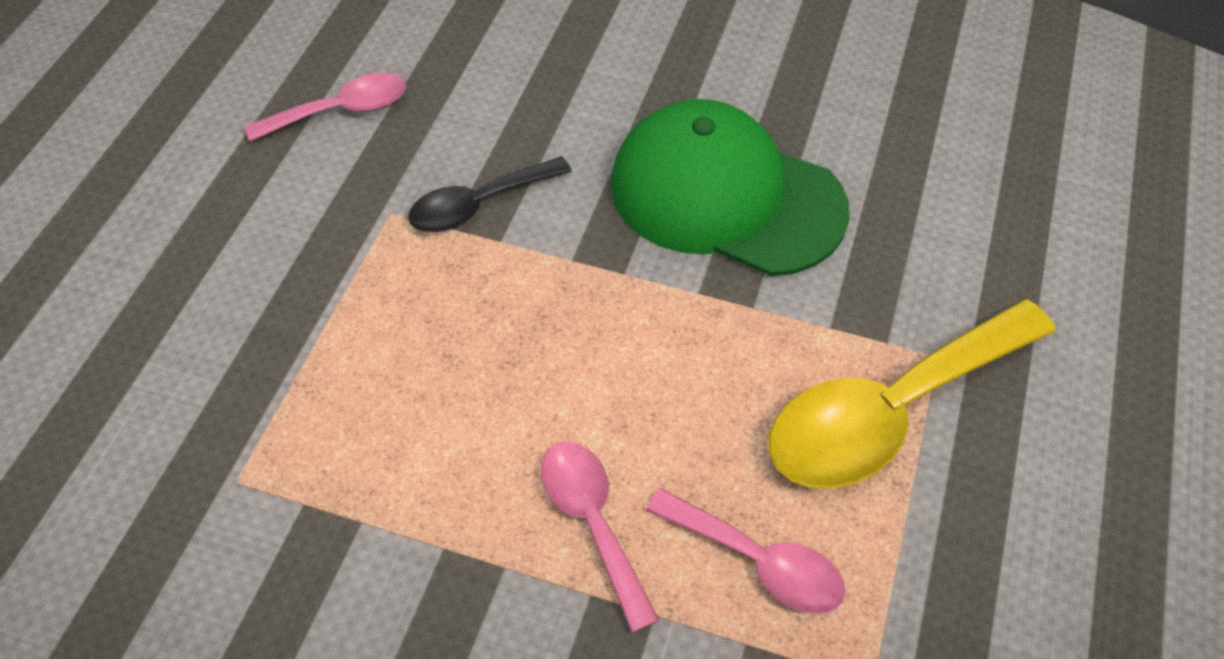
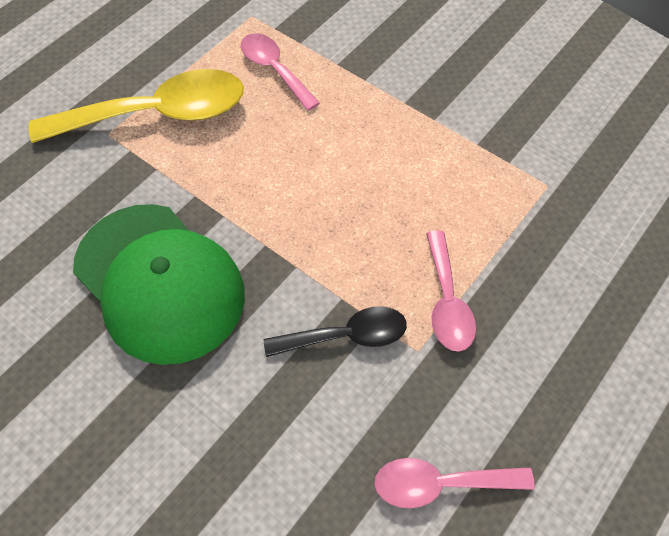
camera: 160 degrees left, 5 degrees up
pink spoon [541,442,659,633] -> pink spoon moved to [426,231,476,351]

